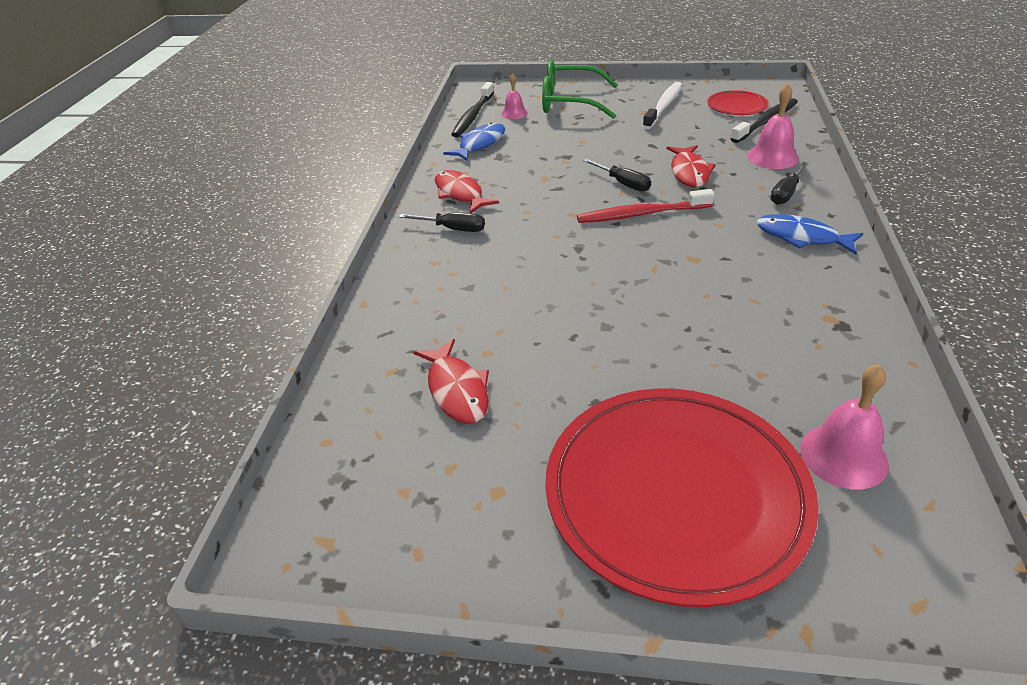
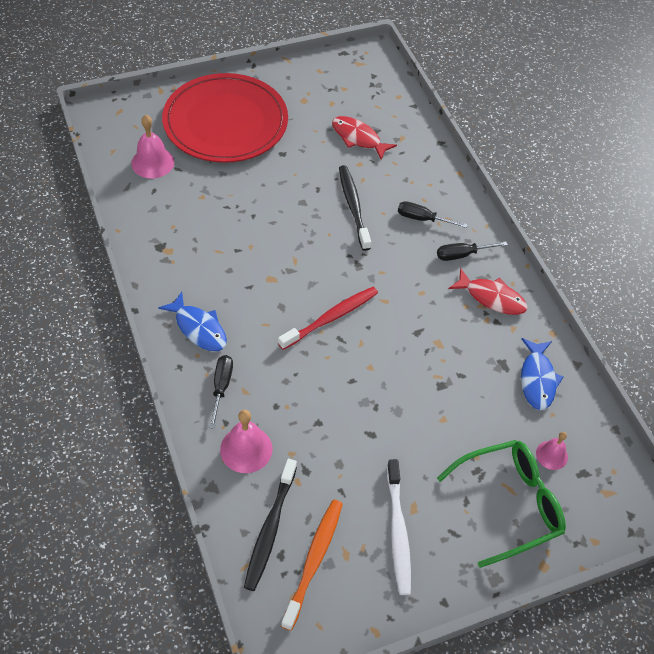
camera: 145 degrees right, 15 degrees up
black toothbrush [451,82,494,137] -> black toothbrush moved to [339,165,371,251]
black screwdriver [583,158,651,192] -> black screwdriver moved to [398,201,468,228]
red fish [667,145,716,187] -> none
red plate [707,90,769,115] -> orange toothbrush [281,500,343,631]
blue fish [757,214,863,255] -> blue fish turned 45 degrees clockwise [158,292,227,351]

